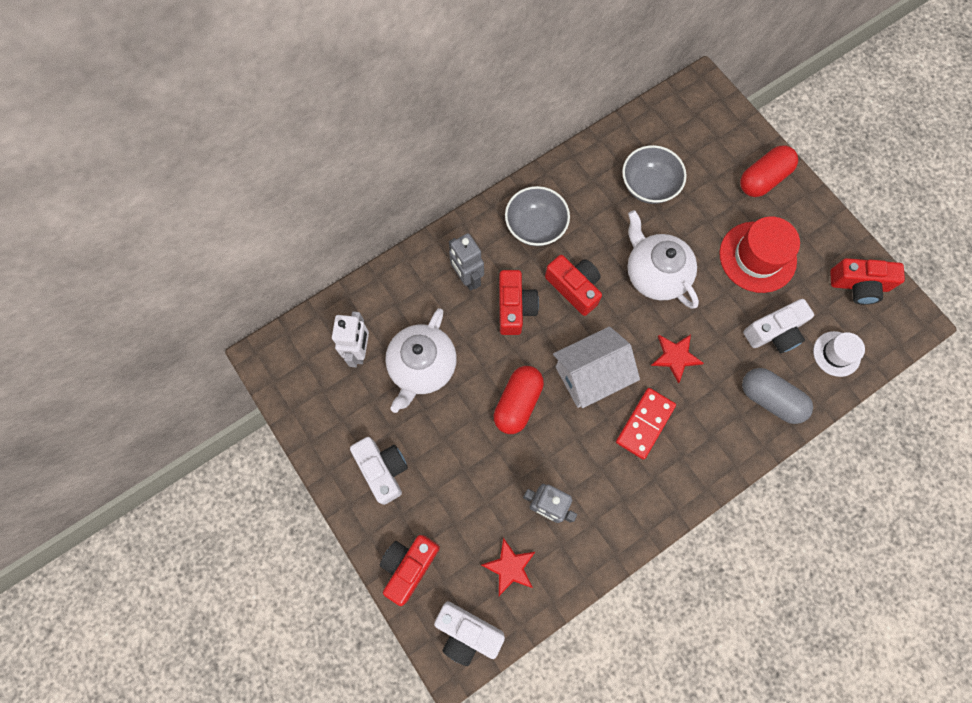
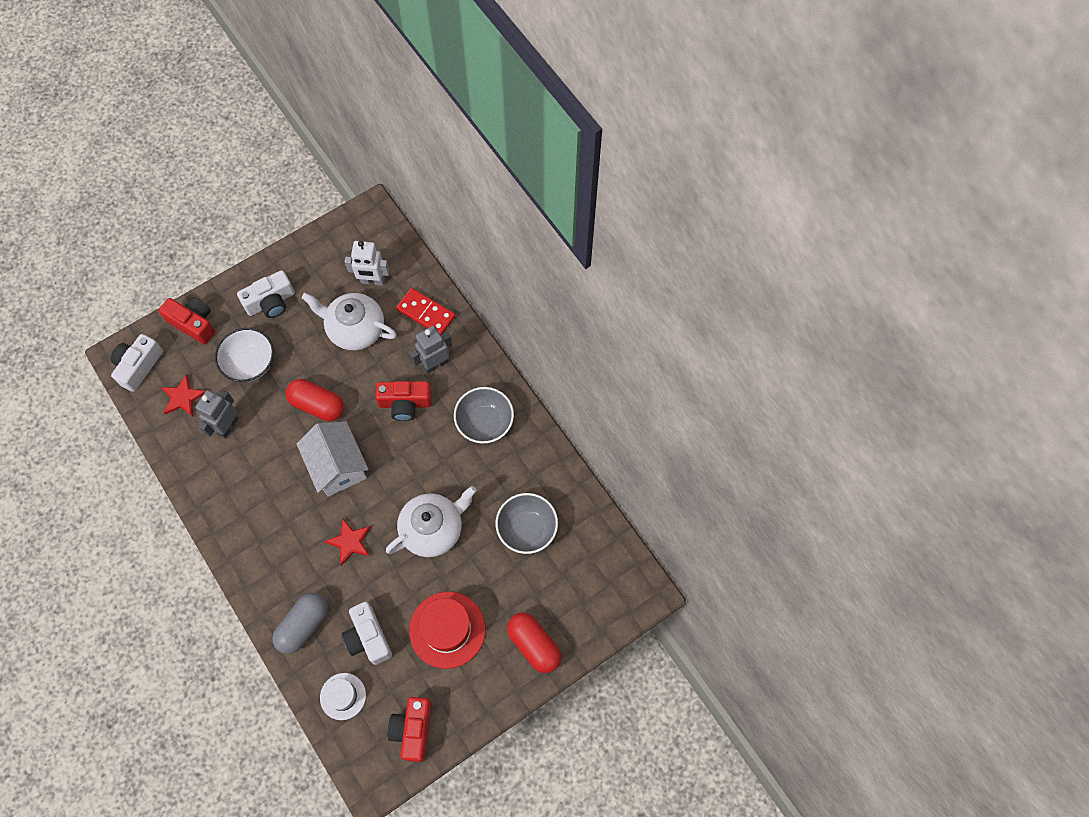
camera: 90 degrees right, 5 degrees down
red camera [545,255,602,316] -> none
red domino [616,388,676,460] -> red domino moved to [396,288,456,336]
none -> white bowl [215,328,274,382]

